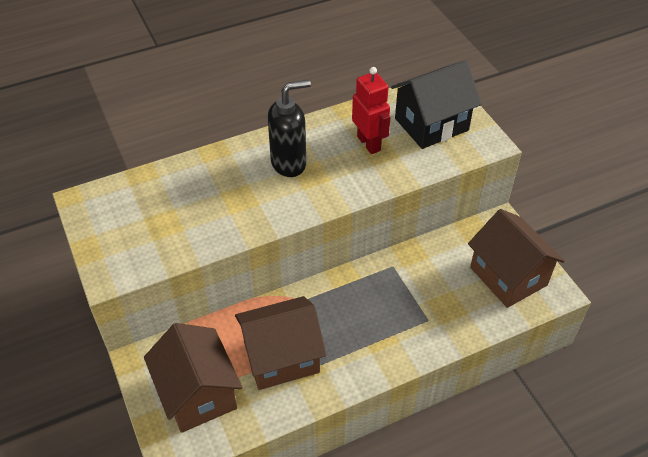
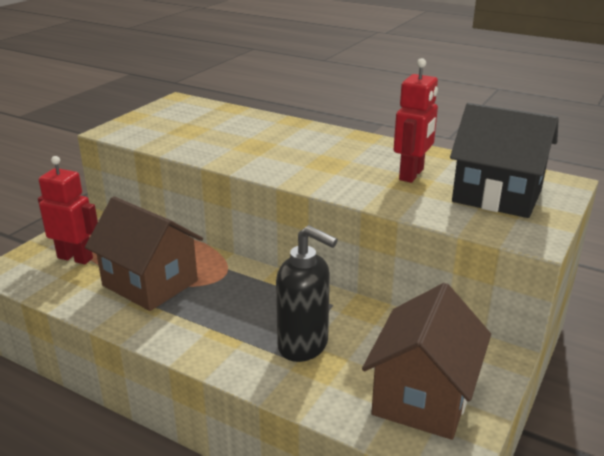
camera: 55 degrees right, 20 degrees down
brown house [144,323,243,433] -> red robot [38,156,98,264]
black soap dispenser [268,80,311,177] -> black soap dispenser moved to [276,225,338,362]

